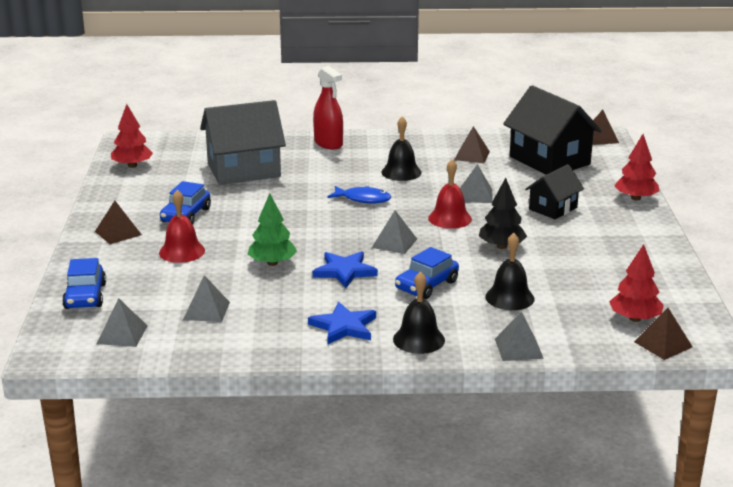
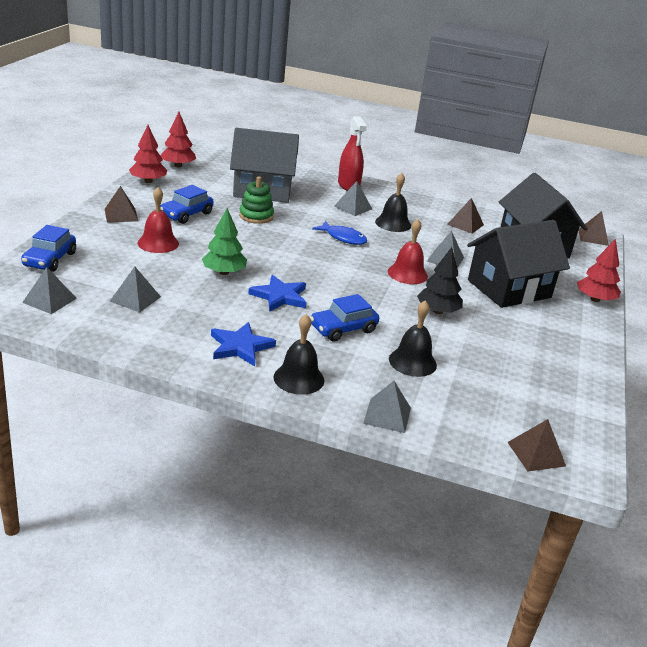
camera: 15 degrees right, 5 degrees up
grey pyramid [372,210,417,254] -> grey pyramid moved to [334,181,372,216]
black house [525,164,584,219] -> black house [467,220,570,308], size x1.79
red tree [609,244,664,322] -> red tree moved to [129,125,167,183]
none -> green stacking toy [239,176,274,224]

